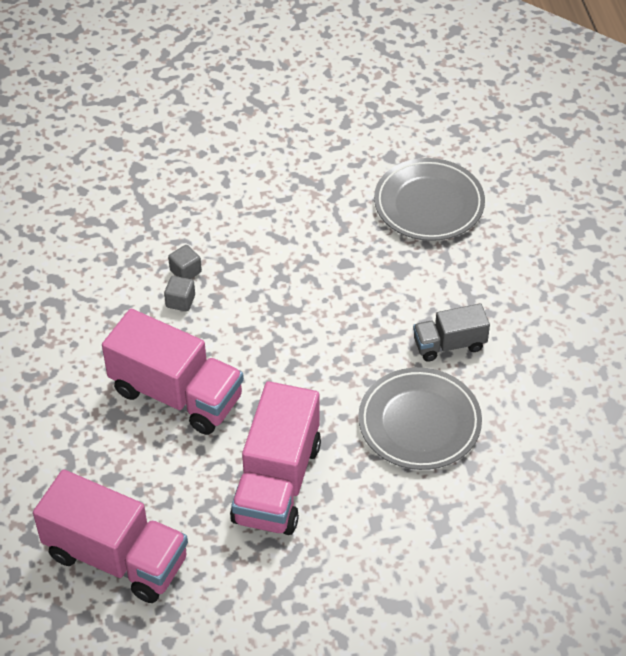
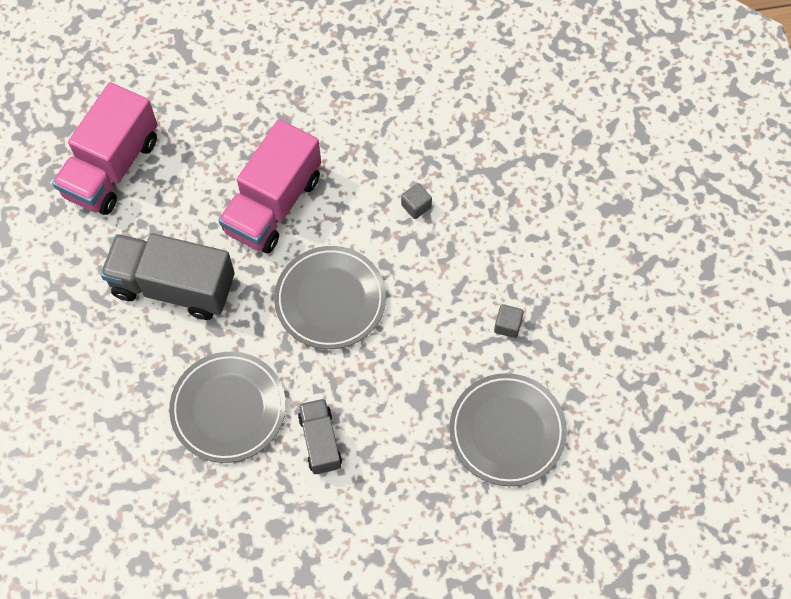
camera: 90 degrees right, 15 degrees up
grey cube [164,276,195,311] -> grey cube moved to [494,304,524,338]
pink truck [230,381,321,535] -> grey truck [100,233,235,320]
none -> grey plate [274,246,386,349]

